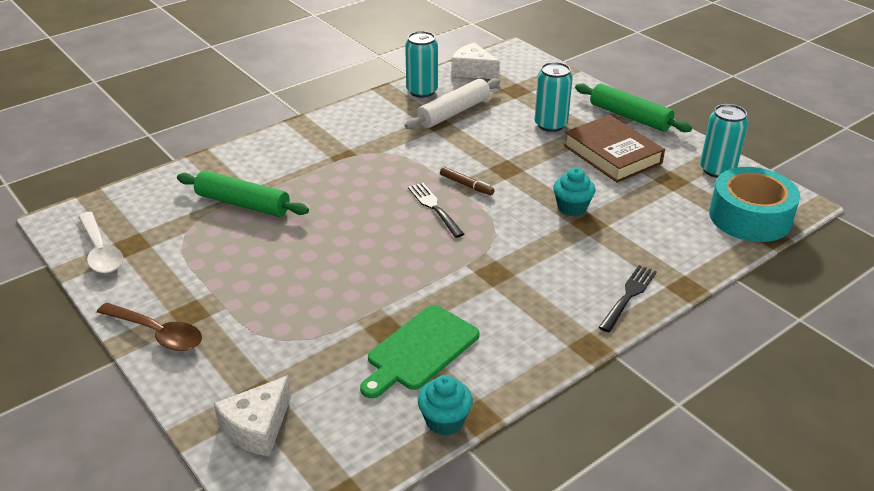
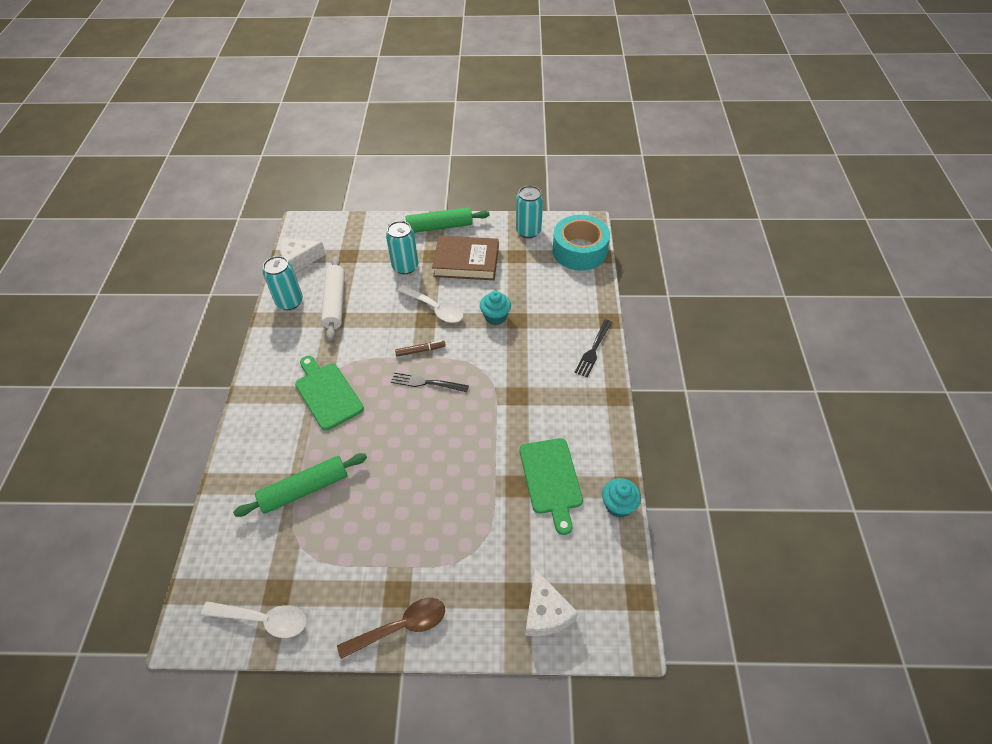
camera: 50 degrees left, 15 degrees up
black fork [599,265,657,332] -> black fork turned 135 degrees counterclockwise [574,319,612,377]
none -> green cutting board [295,356,364,431]
none -> white spoon [397,285,463,323]

